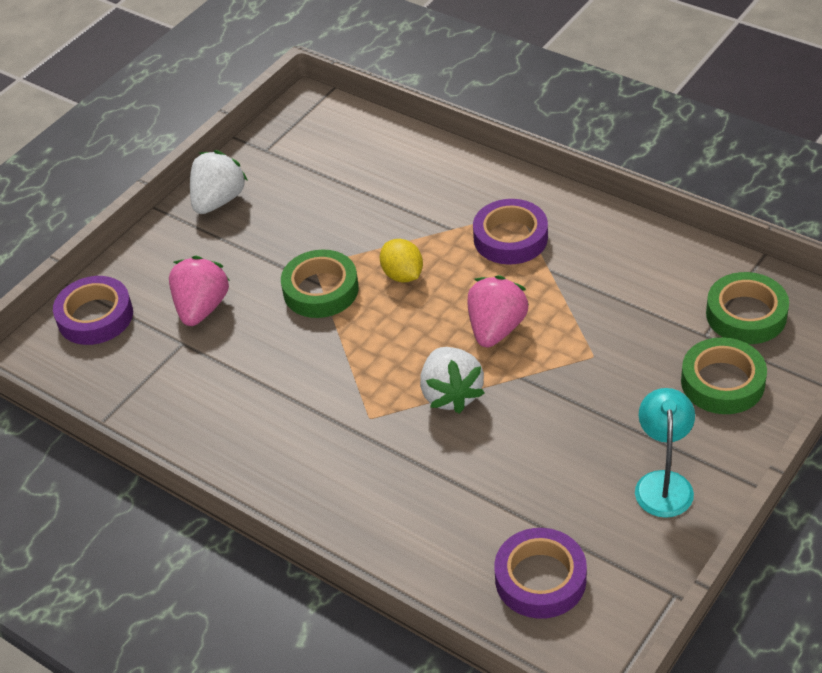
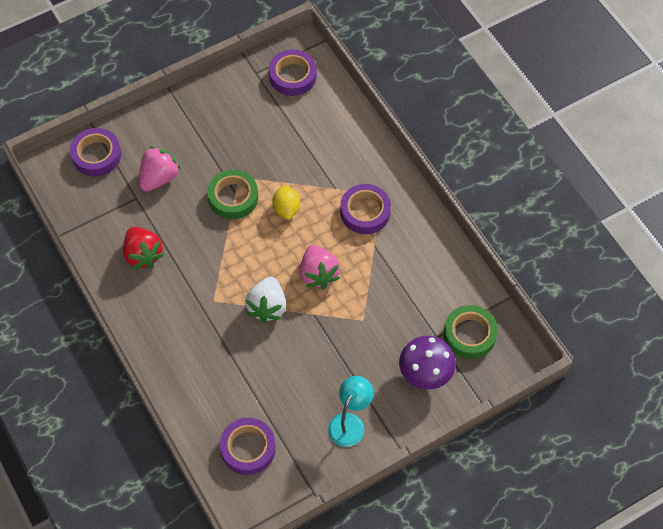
camera: 20 degrees right, 15 degrees up
white strawberry [190,150,248,214] -> none
pink strawberry [467,275,529,347] -> pink strawberry turned 120 degrees clockwise [300,245,340,289]
green tape [681,337,767,414] -> purple mushroom [399,336,456,389]
none -> red strawberry [123,227,164,269]
none -> purple tape [269,50,317,96]

